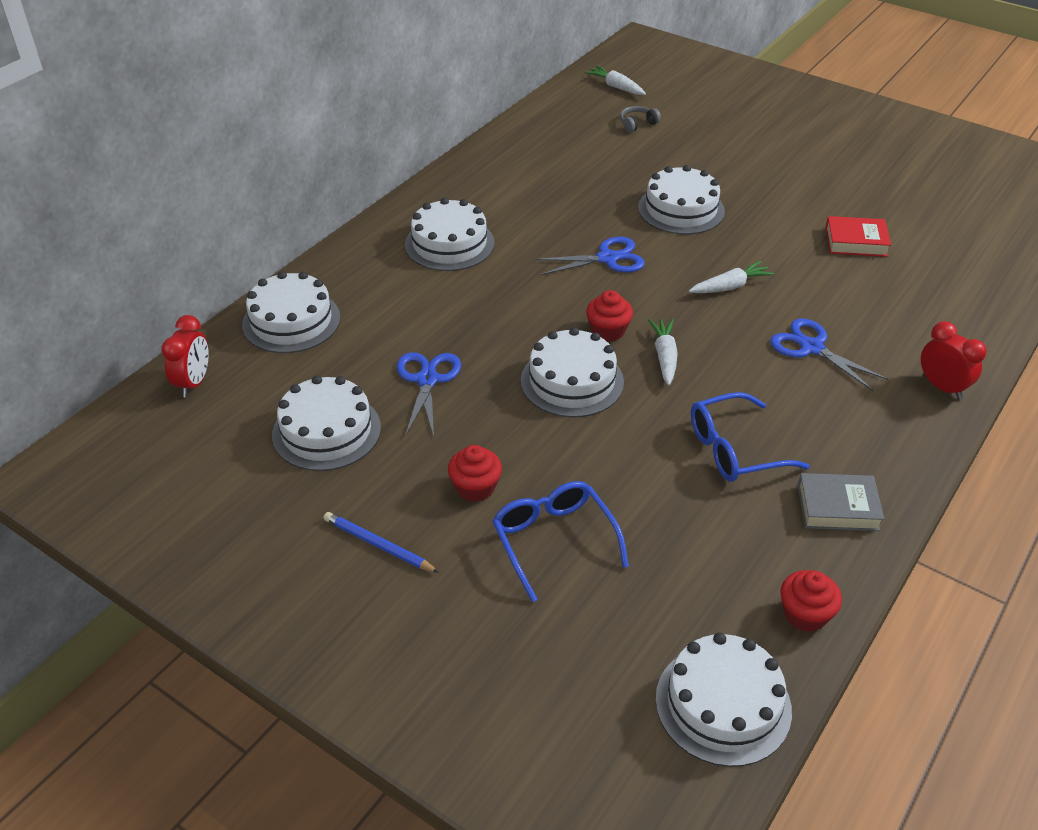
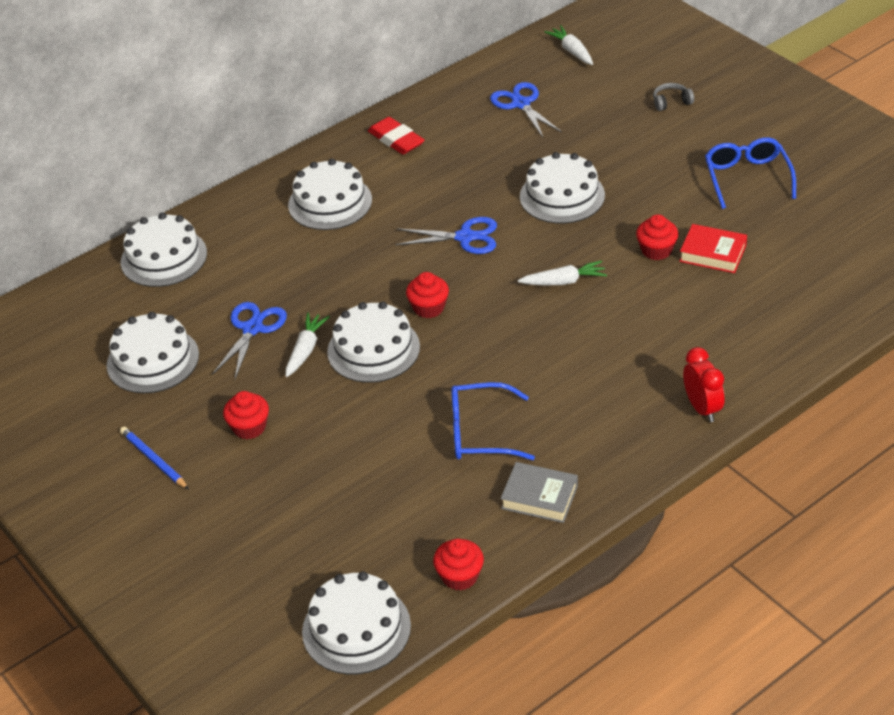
camera: 20 degrees right, 0 degrees up
red clock [161,315,209,397] -> none
blue glasses [492,481,629,602] -> blue glasses moved to [705,137,796,209]
grey headphones [620,106,661,133] -> grey headphones moved to [653,83,694,111]
white carrot [648,319,678,386] -> white carrot moved to [285,313,330,377]
blue scissors [770,318,889,391] -> blue scissors moved to [490,82,562,137]
none -> red eraser [368,117,425,155]
none -> red cupcake [636,214,679,260]

